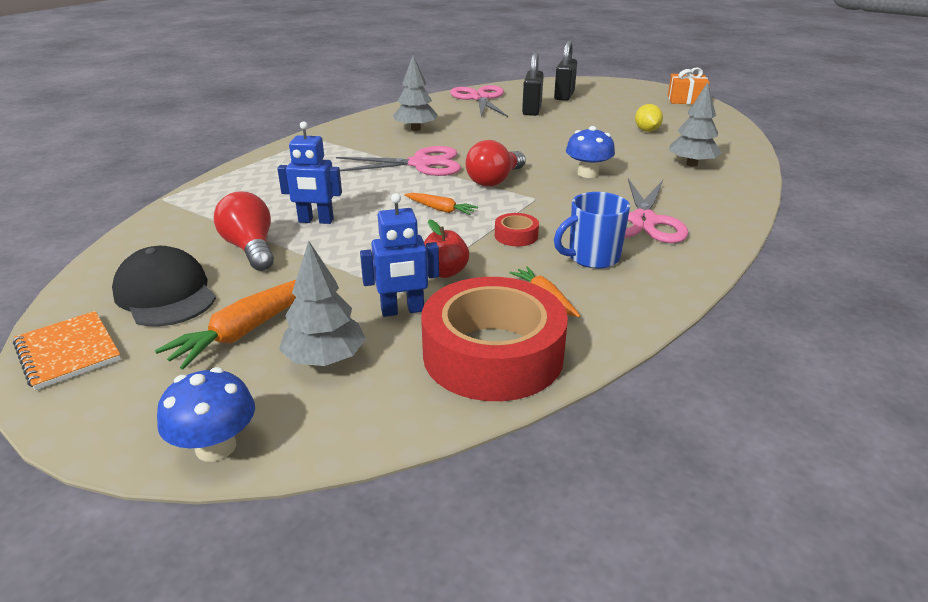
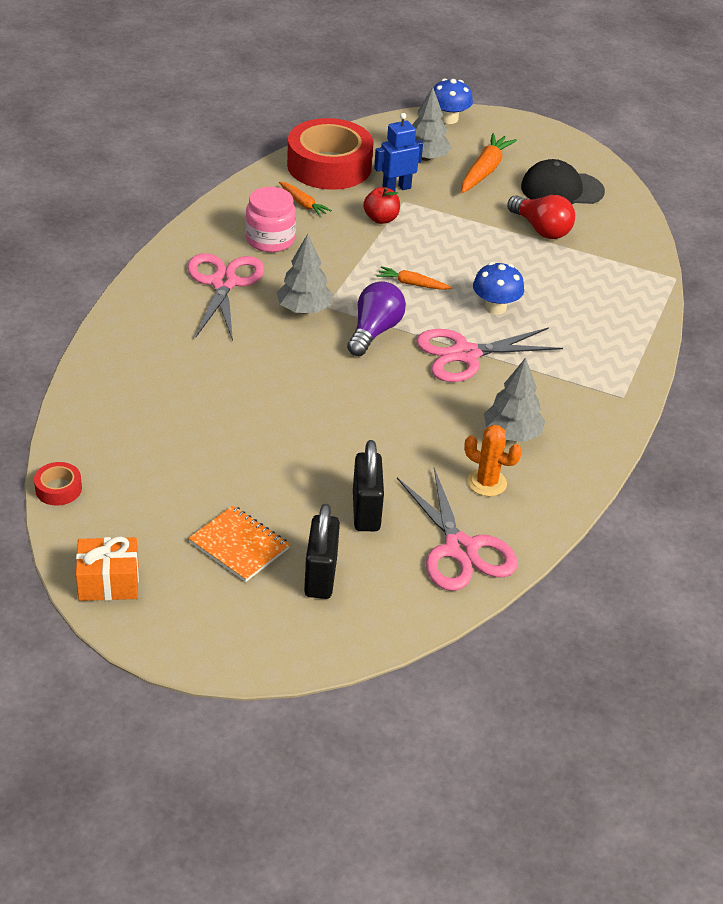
camera: 165 degrees right, 10 degrees up
orange notebook [13,311,121,390] -> orange notebook moved to [188,506,290,582]
black cap [112,246,216,327] -> black cap turned 135 degrees clockwise [521,159,605,204]
blue robot [277,121,342,224] -> none
red light bulb [465,140,526,187] -> purple light bulb [347,281,406,356]
red tape [495,213,539,246] -> red tape moved to [34,462,82,506]
blue mug [554,192,630,269] -> pink jar [246,187,296,252]
blue mushroom [566,126,615,178] -> blue mushroom moved to [473,262,524,315]
yellow lemon [635,104,663,132] -> none
grey tree [669,82,722,167] -> grey tree moved to [277,234,333,313]
none -> orange cactus [464,425,522,496]

